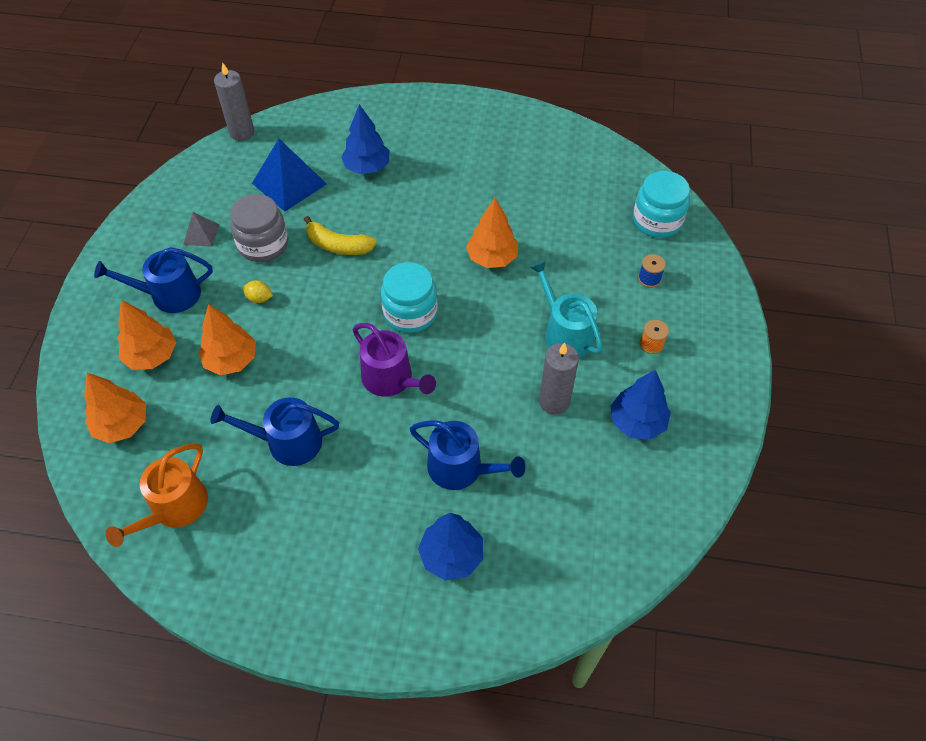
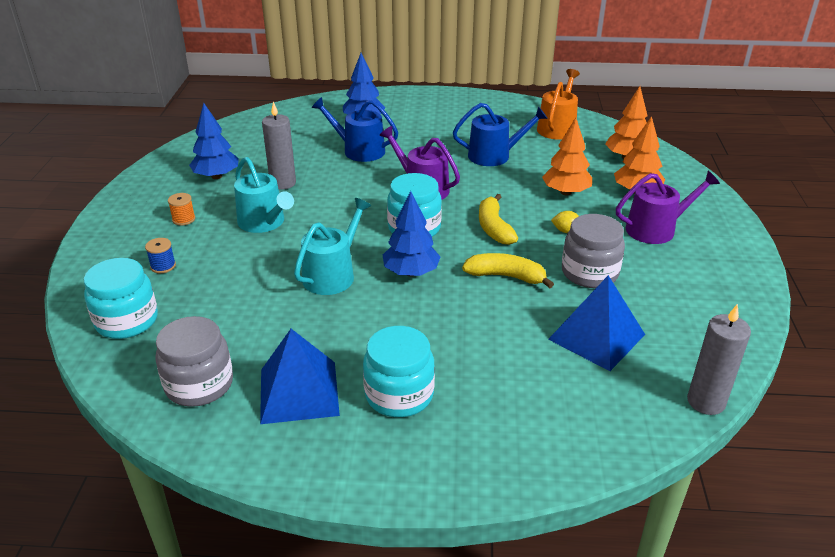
camera: 175 degrees right, 20 degrees down
blue watering can [94,247,213,313] -> purple watering can [616,171,720,244]
grey pyramid [183,212,219,247] -> none
blue tree [341,104,389,174] -> blue tree moved to [383,191,441,277]
orange tree [466,198,518,268] -> turquoise watering can [294,198,371,295]
none -> grey jar [155,316,233,407]
none -> blue pyramid [260,329,340,424]
none -> turquoise jar [363,326,435,417]
none -> yellow banana [479,194,518,245]

